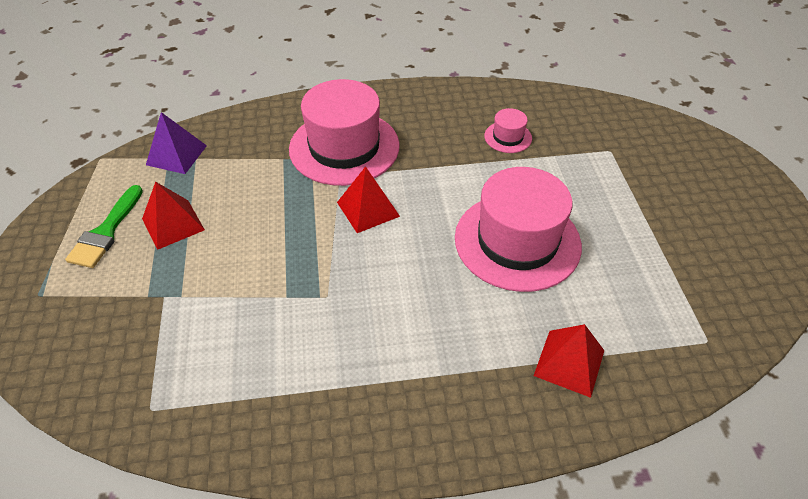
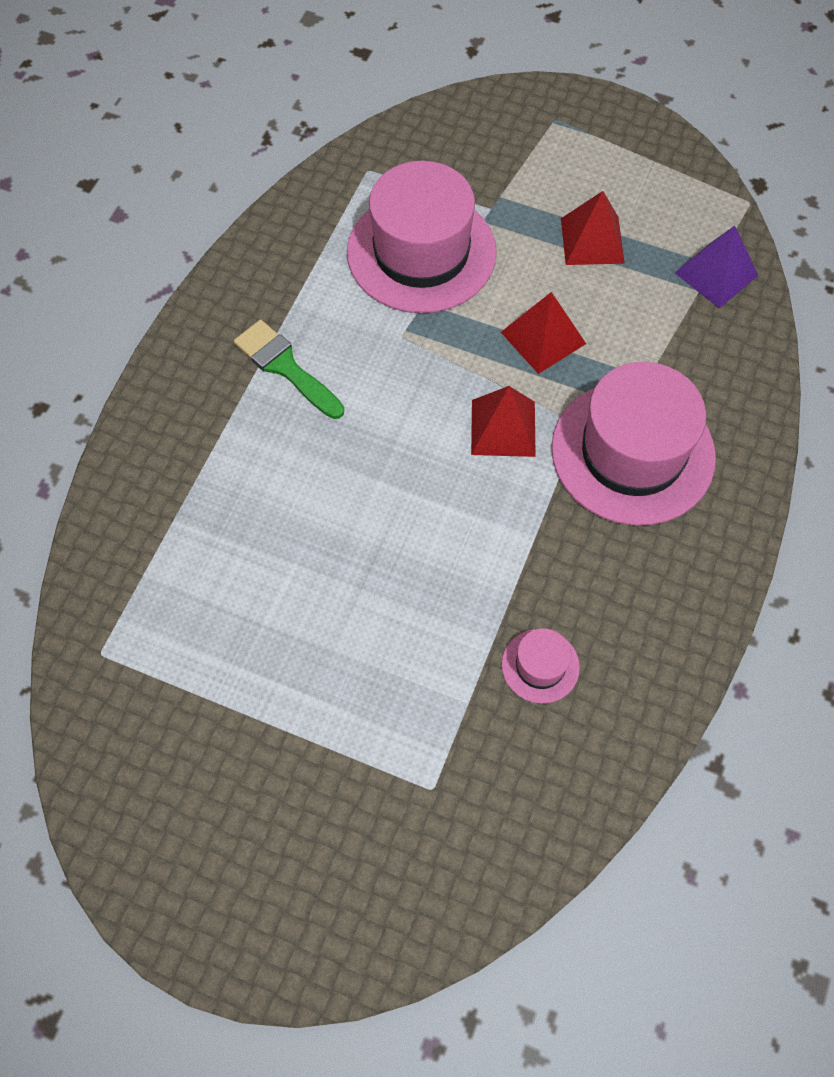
camera: 120 degrees right, 15 degrees up
green brush [65,185,143,268] -> green brush moved to [234,320,344,419]
pink hat [455,167,582,292] -> pink hat moved to [347,161,497,313]
red pyramid [534,324,604,398] -> red pyramid moved to [501,292,586,374]

